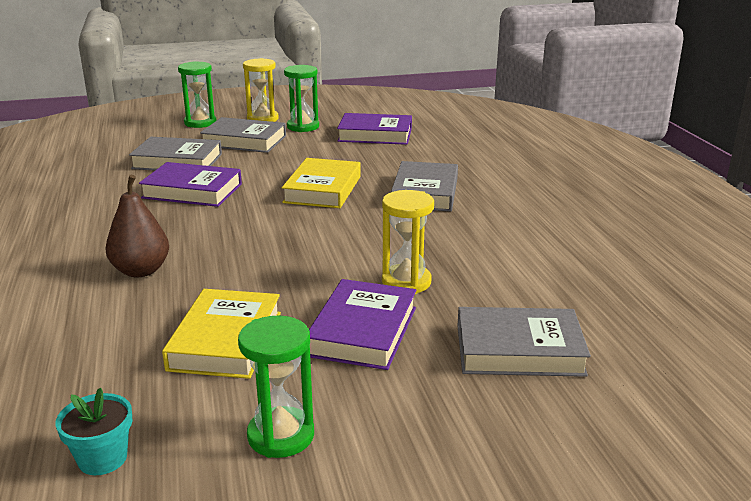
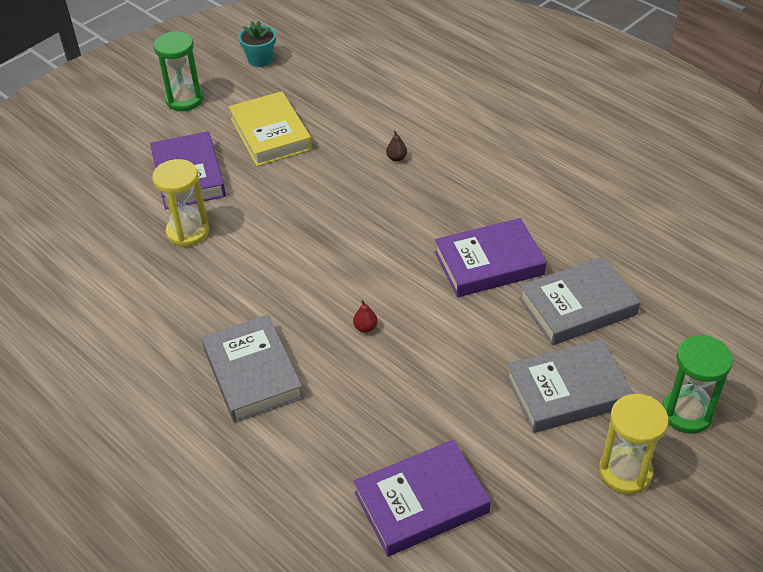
camera: 150 degrees right, 20 degrees up
brown pear [105,175,169,277] -> brown pear [386,130,407,162], size x0.42
yellow book [282,158,361,208] -> red pear [353,300,378,332]
green hourglass [284,65,319,132] -> none
grey book [457,307,591,377] -> none

